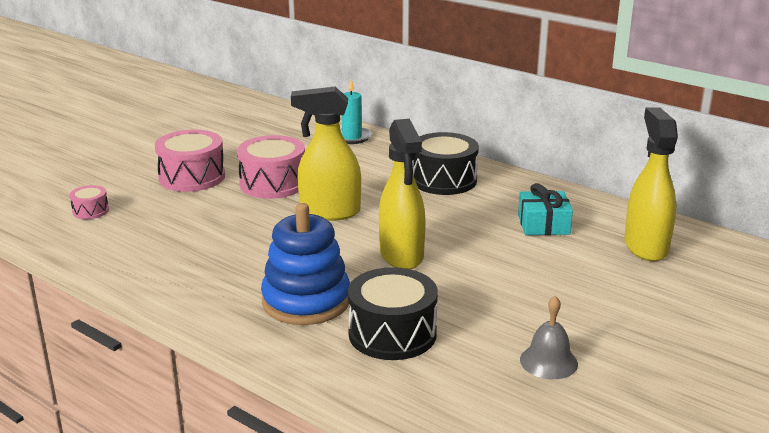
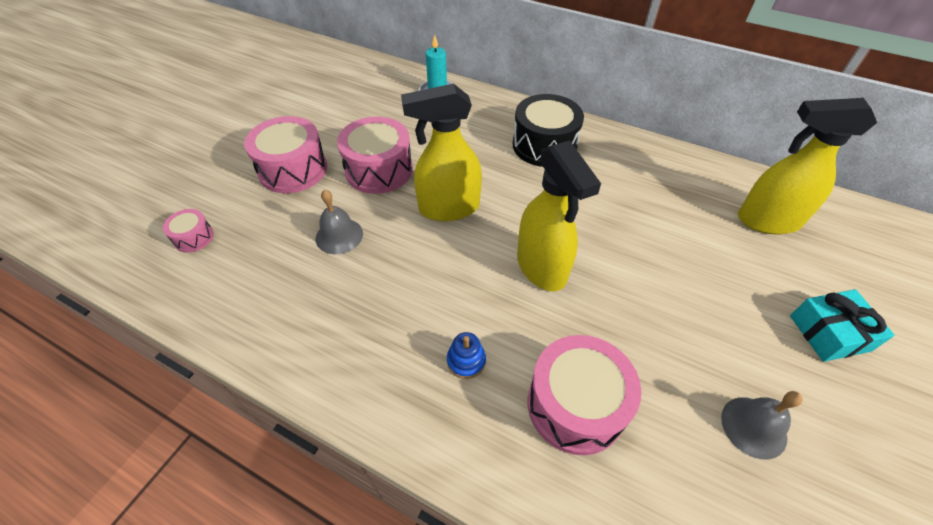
camera: 10 degrees left, 25 degrees up
blue stacking toy [261,203,350,325] -> blue stacking toy [447,332,486,379], size x0.40
black drum [348,267,438,360] -> pink drum [528,335,641,455]
turquoise gift [518,183,573,235] -> turquoise gift moved to [790,289,895,362]
yellow spray bottle [624,107,678,262] -> yellow spray bottle turned 75 degrees counterclockwise [738,98,877,234]
none -> grey bell [315,189,363,254]

